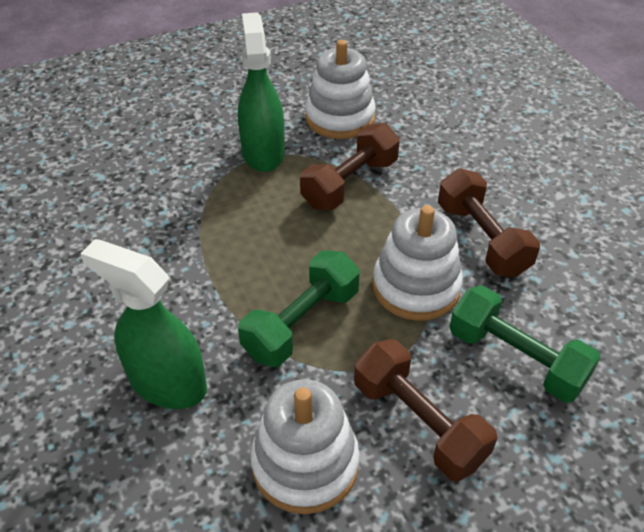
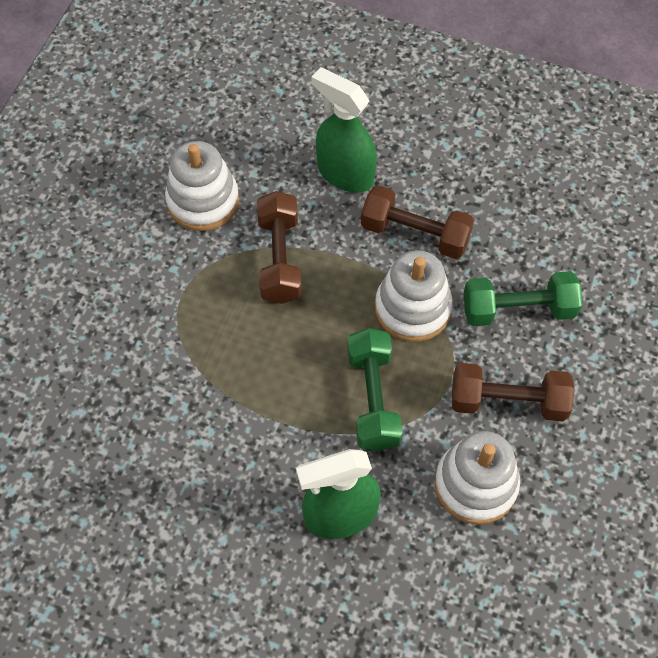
camera: 45 degrees left, 15 degrees up
green spray bottle [238,12,285,172] -> green spray bottle moved to [311,67,377,193]

